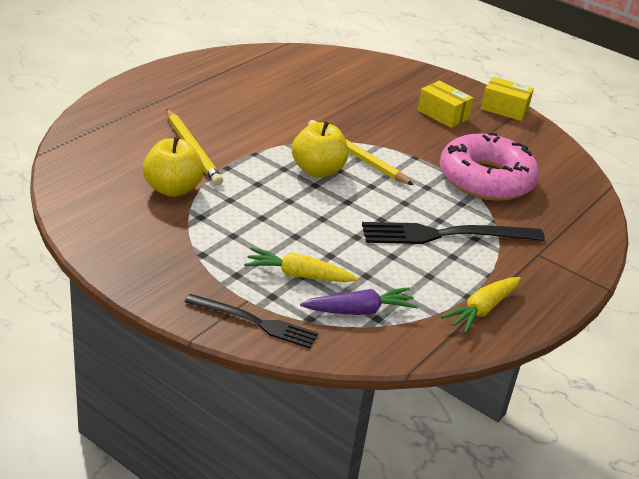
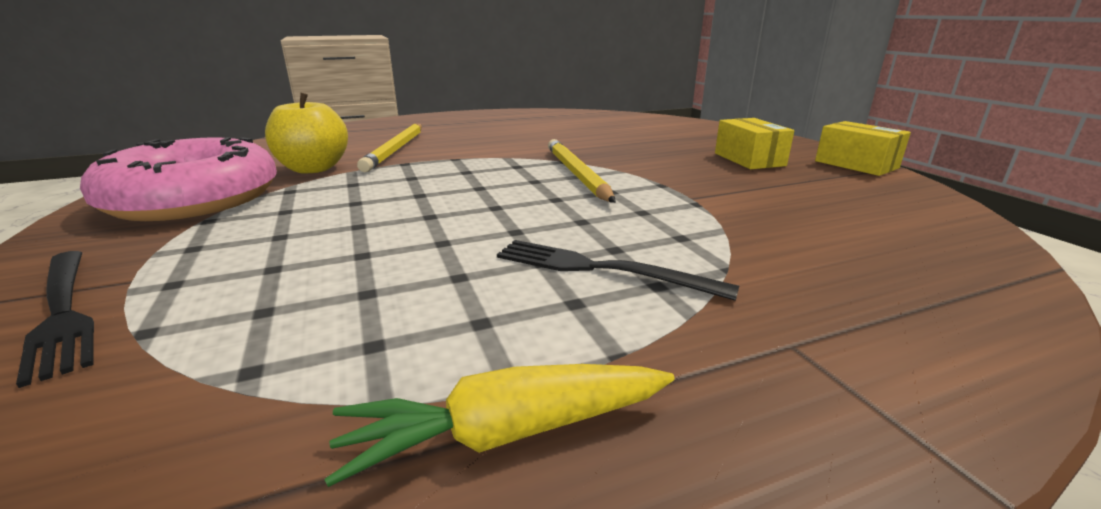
camera: 35 degrees right, 10 degrees down
yellow carrot [244,247,358,282] -> none
yellow apple [292,121,348,178] -> none
purple carrot [300,287,418,315] -> none
black fork [362,222,545,244] -> black fork [497,240,739,301], size x0.65
pink donut [440,133,539,201] -> pink donut moved to [80,137,277,221]

